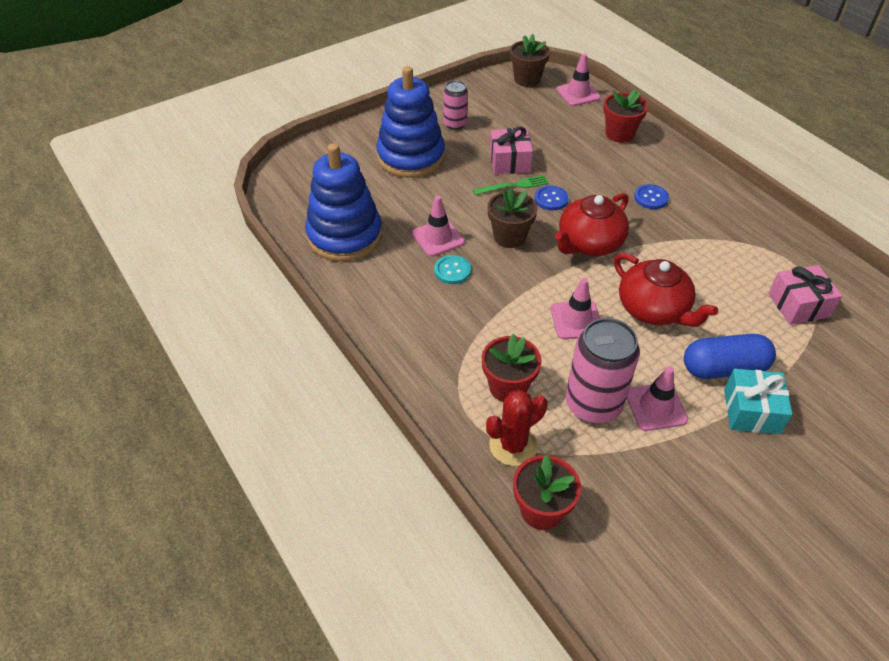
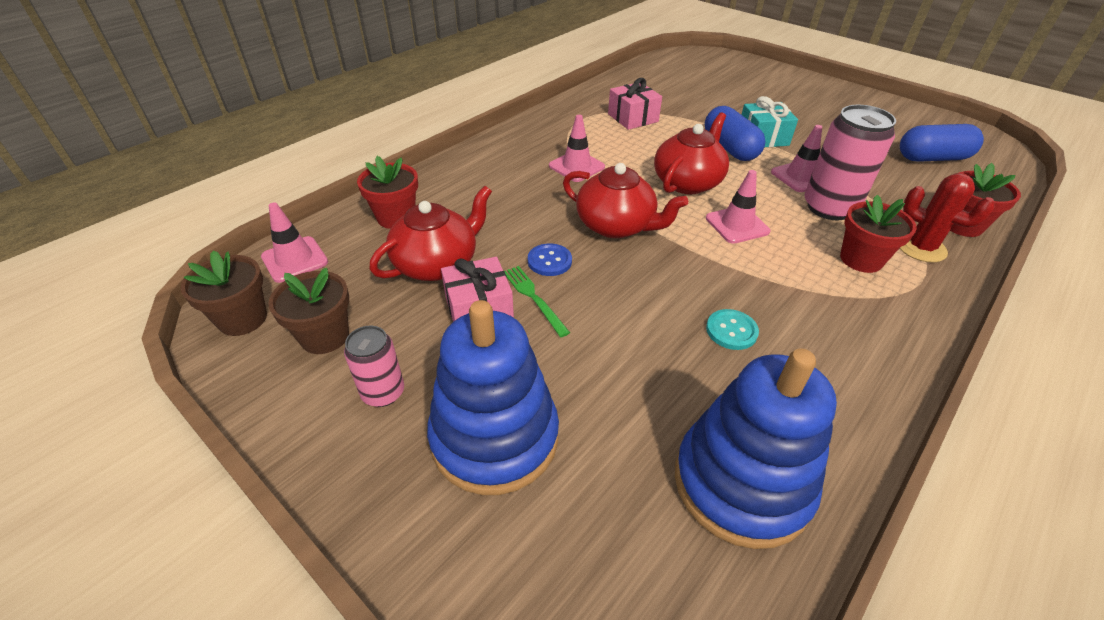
camera: 105 degrees left, 5 degrees down
pink traffic cone [412,196,465,257] -> pink traffic cone moved to [549,115,605,182]
brown flower pot [487,187,538,248] -> brown flower pot moved to [268,268,349,354]
blue button [634,184,669,209] -> none
none -> red teapot [369,186,492,281]
none -> blue capsule [900,124,984,162]

